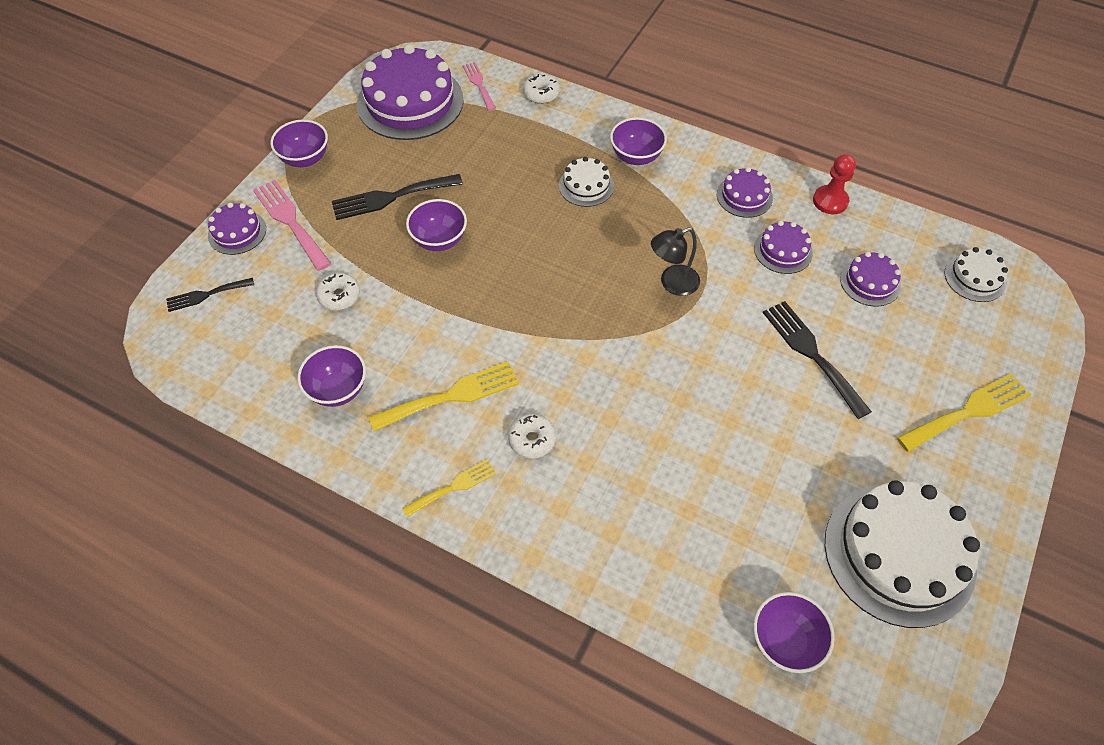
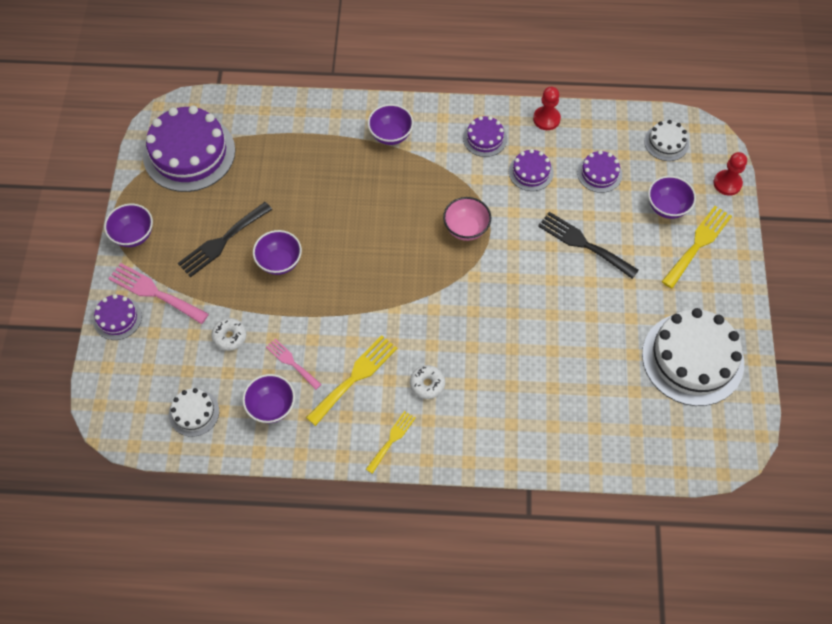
camera: 25 degrees left, 5 degrees up
black fork [166,278,254,312] -> none
pink fork [462,62,496,111] -> pink fork moved to [266,339,322,390]
white donut [523,74,560,104] -> none
white cake [559,157,614,207] -> white cake moved to [169,388,219,437]
black lamp [651,227,700,296] -> pink bowl [443,197,491,241]
purple bowl [753,592,835,673] -> purple bowl moved to [648,176,696,219]
none -> red pawn [714,152,747,196]

